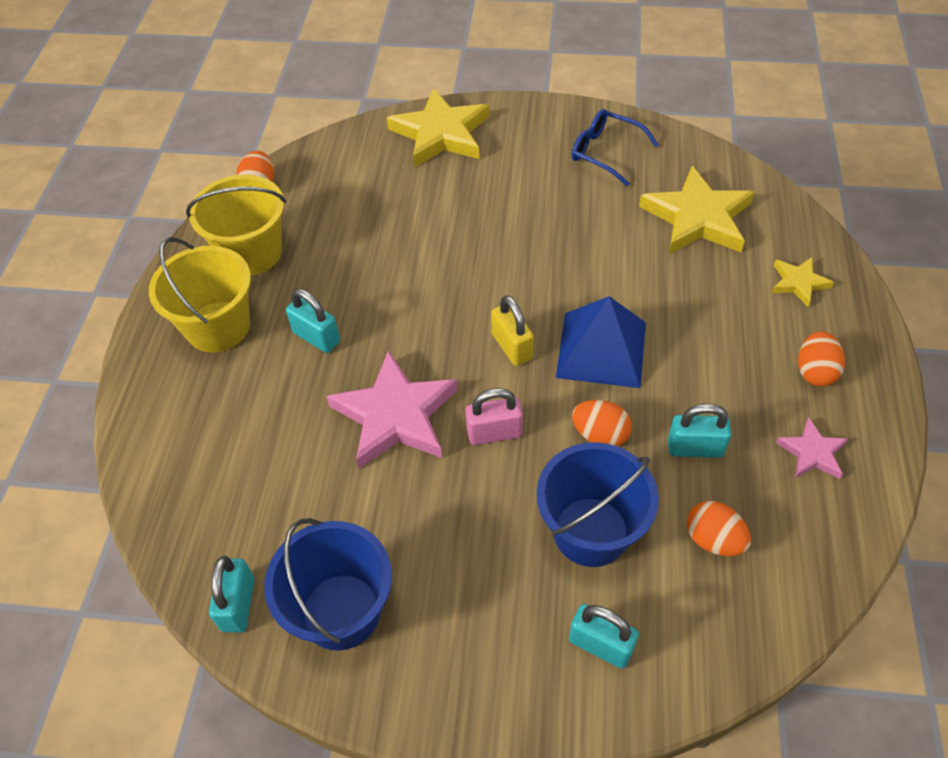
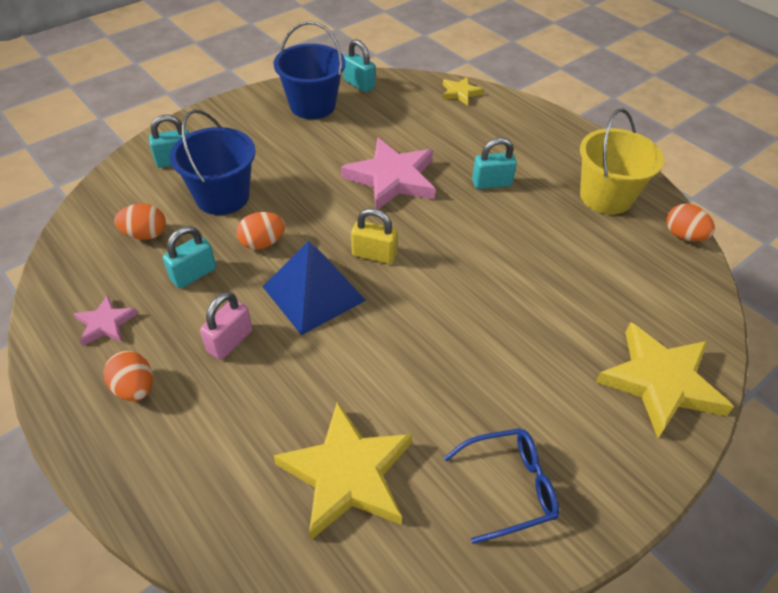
camera: 130 degrees right, 5 degrees down
yellow bucket [149,237,251,352] -> none
pink padlock [466,388,523,445] -> pink padlock moved to [200,292,252,360]
yellow star [772,257,834,307] -> yellow star moved to [442,77,483,106]

